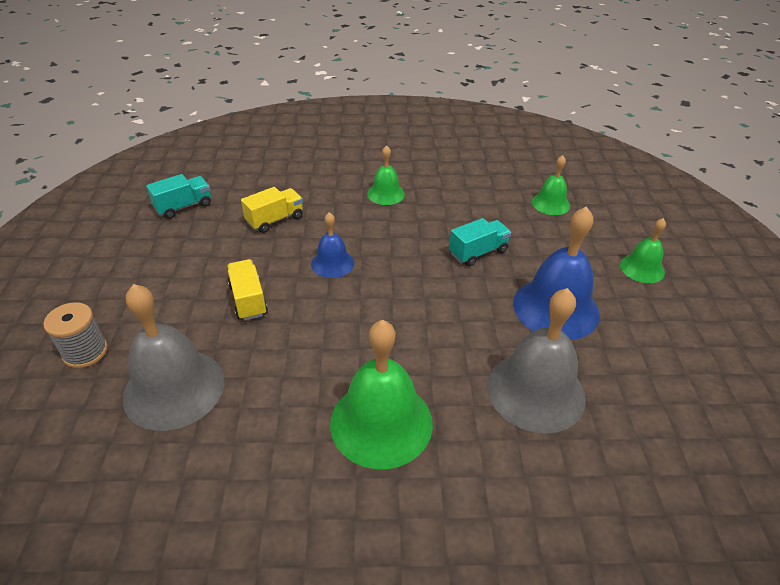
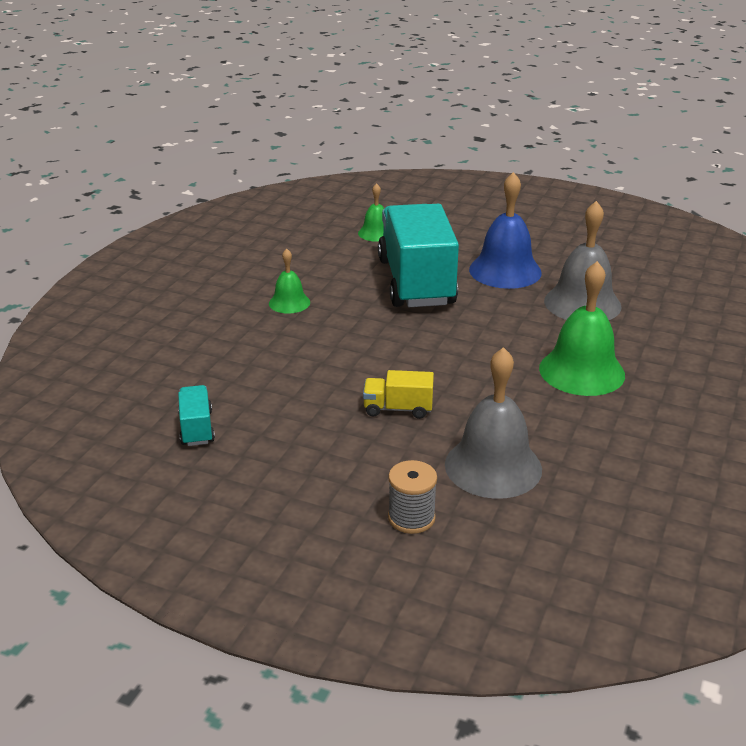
camera: 65 degrees left, 10 degrees down
yellow truck [241,187,303,233] -> none
blue bell [311,212,354,278] -> none
turquoise truck [449,218,511,266] -> turquoise truck [378,204,459,307], size x2.40
green bell [620,218,666,283] -> none

